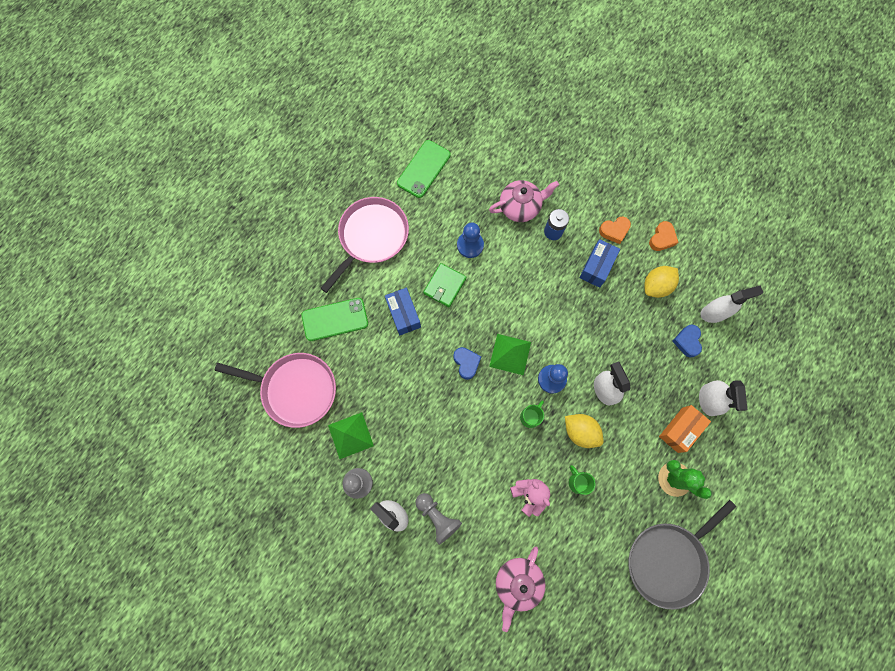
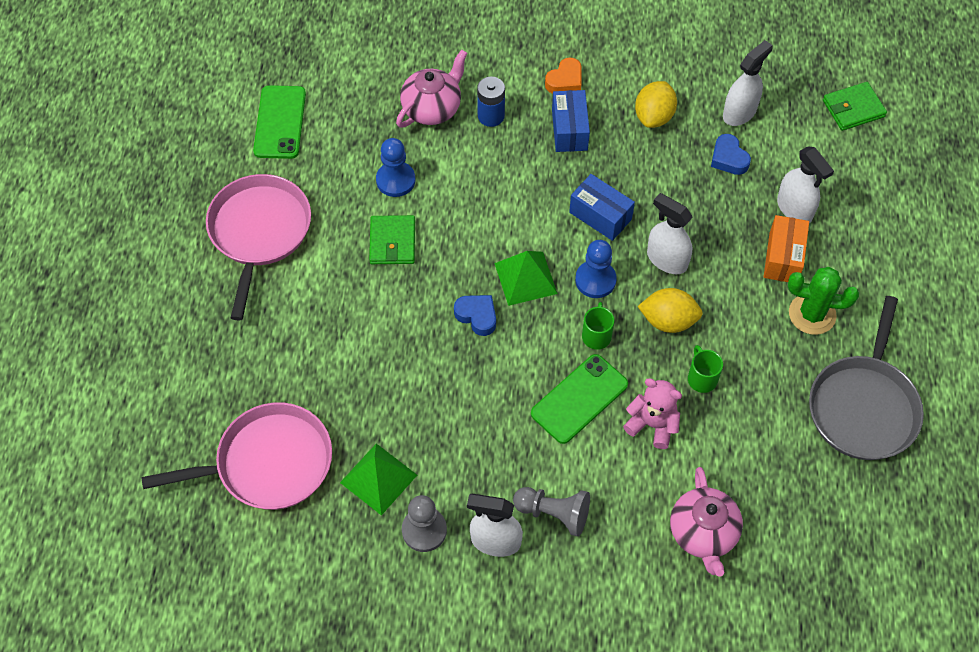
camera: 30 degrees left, 15 degrees down
green phone [302,298,368,341] -> green phone moved to [531,354,628,444]
blue box [385,288,421,335] -> blue box moved to [569,174,635,241]
green mug [569,465,596,495] -> green mug turned 45 degrees clockwise [688,345,723,393]
orange heart [649,221,678,251] -> none
none -> green wallet [823,82,887,131]

